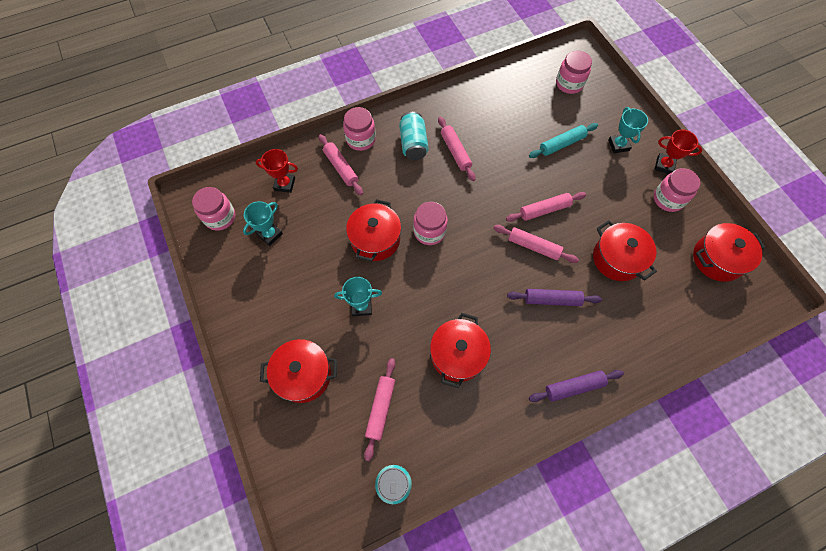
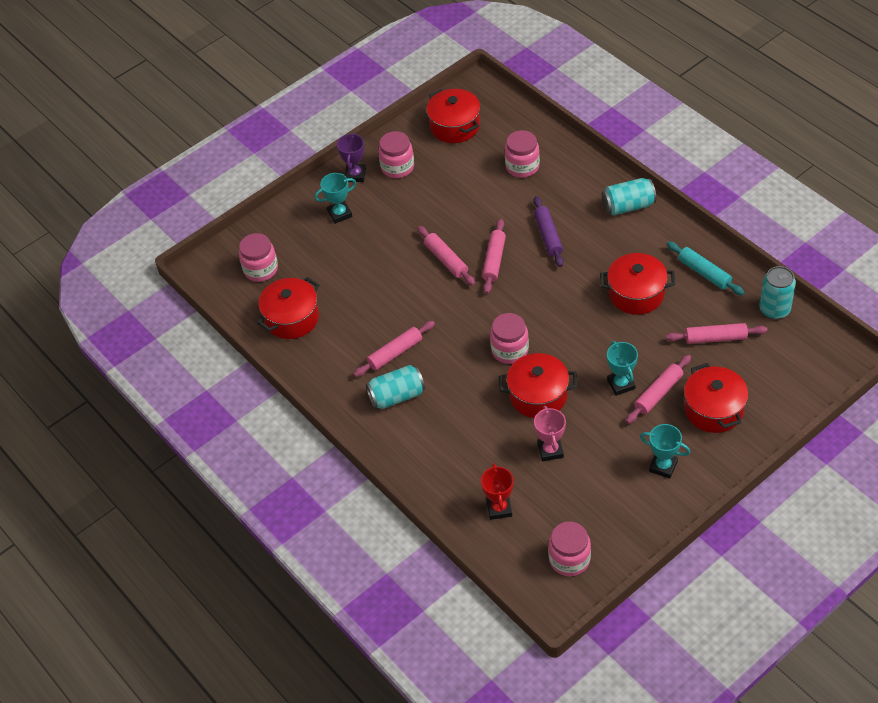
camera: 100 degrees left, 15 degrees down
turquoise trophy [243,201,283,246] -> turquoise trophy moved to [640,424,690,479]
pink rolling pin [319,134,363,195] -> pink rolling pin moved to [626,355,691,424]
pink jar [343,107,376,151] -> pink jar moved to [505,130,540,178]
turquoise rolling pin [529,123,598,158] -> turquoise rolling pin moved to [667,241,744,295]
purple rolling pin [529,370,624,402] -> turquoise can [602,178,656,216]
red pot [593,220,657,281] -> red pot moved to [257,277,319,339]
red trophy [654,130,702,174] -> purple trophy [337,133,366,182]
none -> pink trophy [534,406,566,461]

